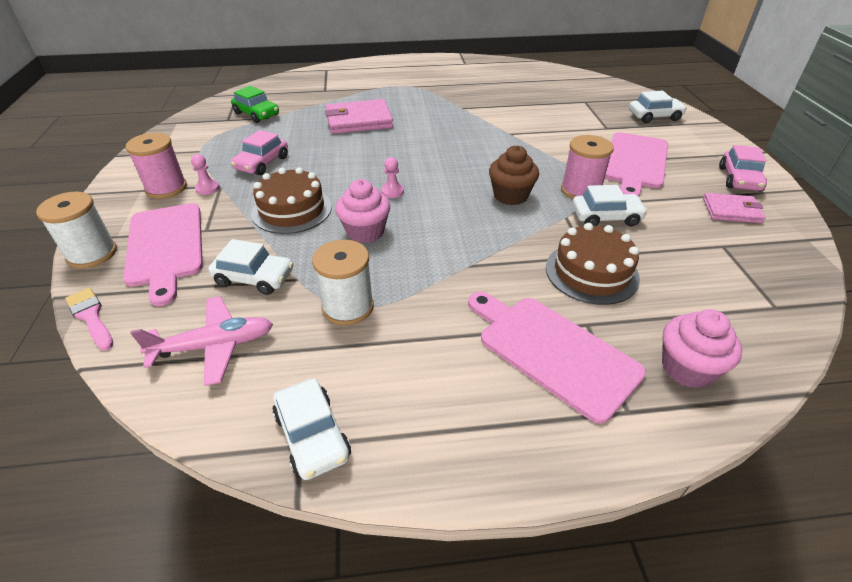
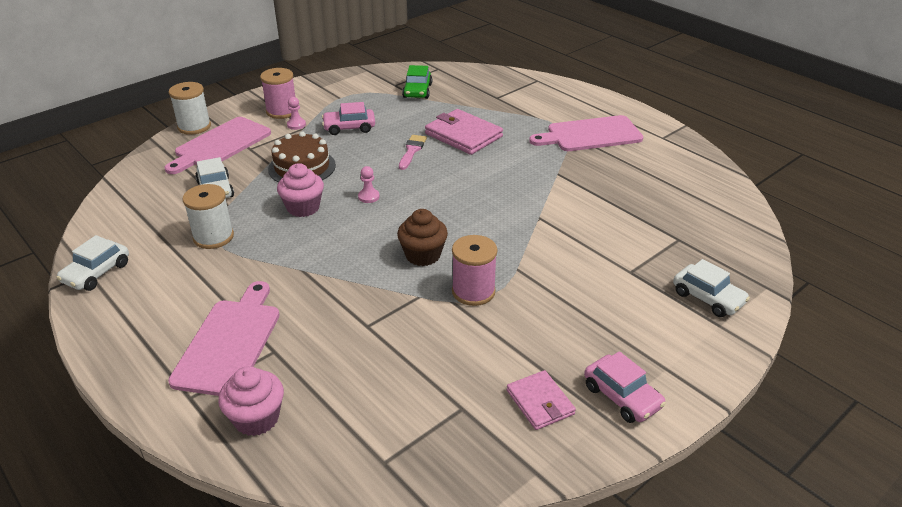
camera: 55 degrees right, 5 degrees down
pink brush [65,288,113,350] -> pink brush moved to [399,135,427,170]
pink plane [130,296,273,386] -> none
brown cake [546,223,640,305] -> none
white car [572,185,648,227] -> none
pink cutting board [605,132,668,196] -> pink cutting board moved to [529,115,643,151]
pink car [719,145,767,192] -> pink car turned 105 degrees counterclockwise [584,351,666,423]

